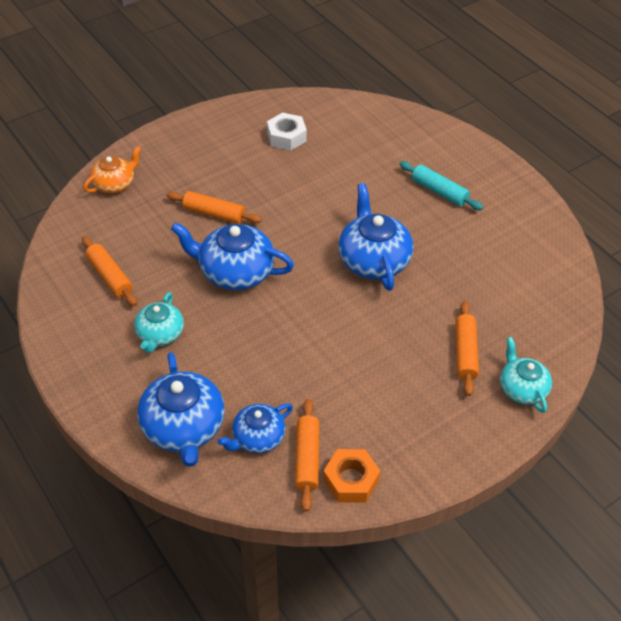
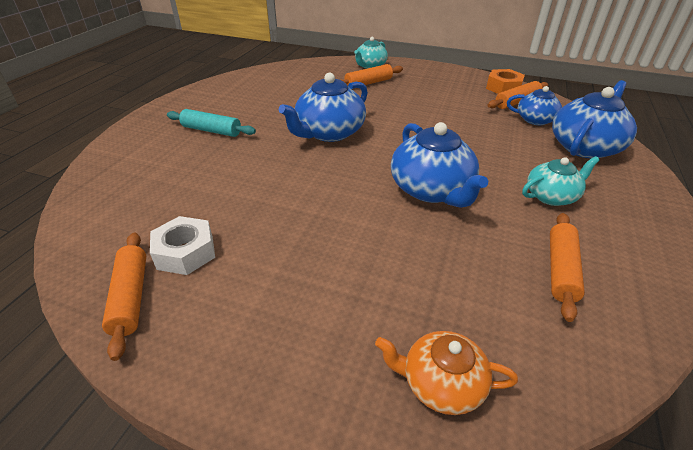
camera: 125 degrees left, 10 degrees down
orange rolling pin [166,191,262,224] -> orange rolling pin moved to [102,233,146,361]
turquoise rolling pin [399,161,483,210] -> turquoise rolling pin turned 75 degrees counterclockwise [167,109,256,137]

